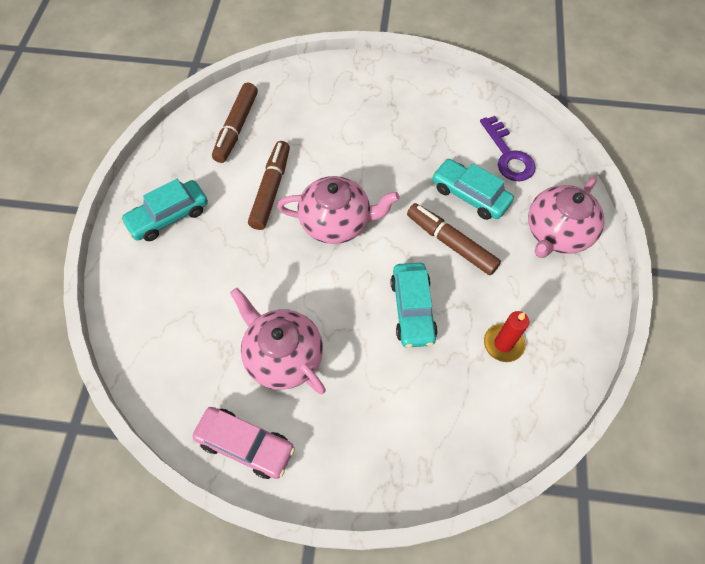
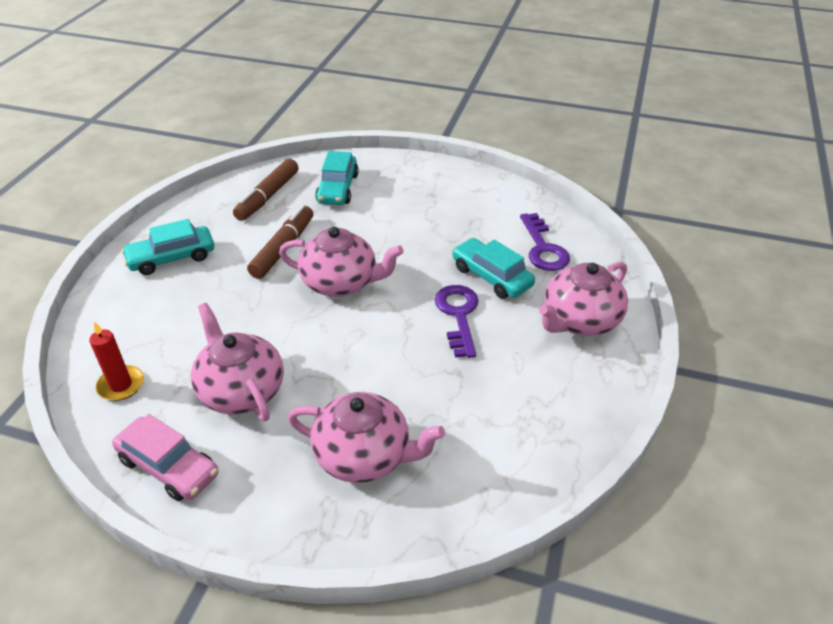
camera: 10 degrees right, 20 degrees down
turquoise car [390,263,438,348] -> turquoise car moved to [315,151,359,205]
brown marker [407,203,501,275] -> purple key [435,285,479,358]
red candle [484,311,529,362] -> red candle moved to [89,321,144,401]
none -> pink teapot [288,392,445,483]

